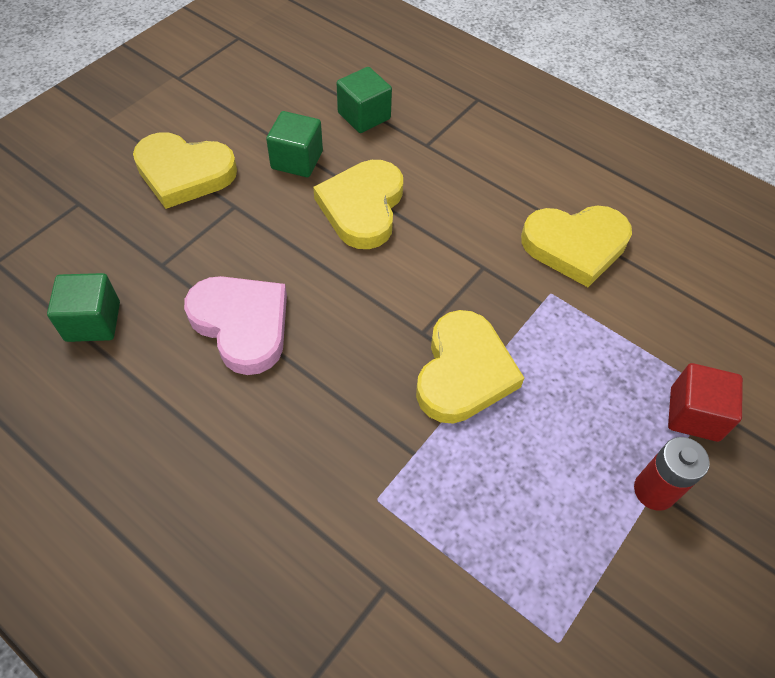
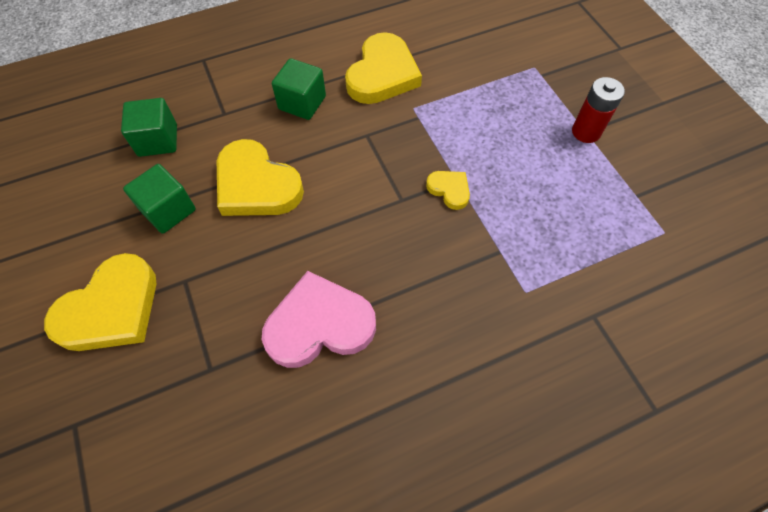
camera: 60 degrees left, 5 degrees up
green cube [47,273,120,342] -> green cube moved to [272,58,326,120]
yellow heart [416,310,524,424] -> yellow heart [426,171,470,210], size x0.49
red cube [668,363,743,442] -> none

